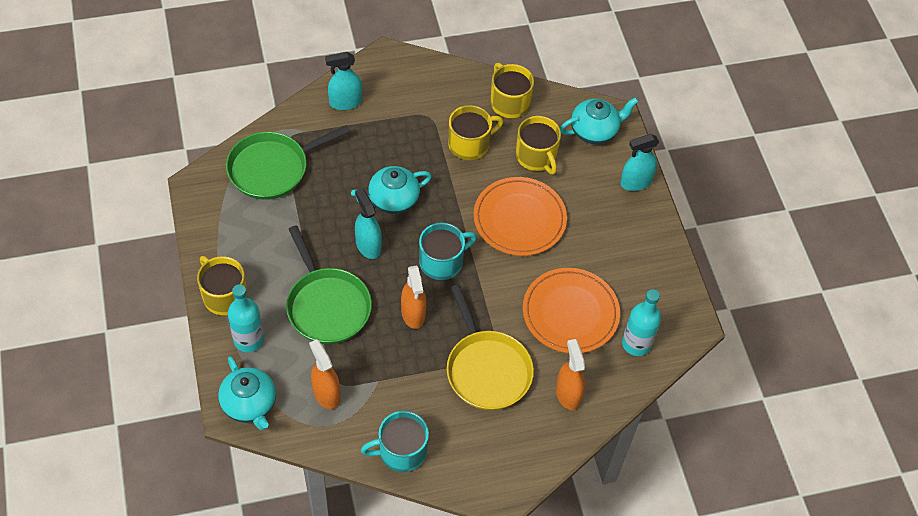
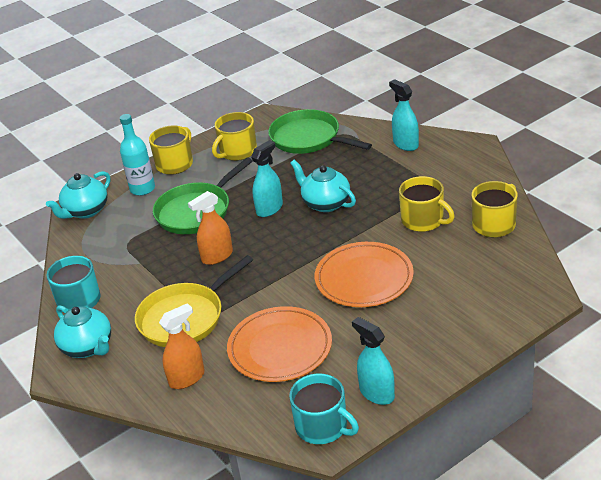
camera: 75 degrees right, 20 degrees down
orange spray bottle [309,339,340,409] -> none
turquoise mug [419,222,477,280] -> turquoise mug moved to [289,374,359,444]
yellow mug [516,116,561,175] -> yellow mug moved to [212,112,257,161]
turquoise teapot [560,97,639,144] -> turquoise teapot moved to [54,305,111,358]
turquoise spray bottle [620,134,659,191] -> turquoise spray bottle moved to [352,317,395,405]
turquoise bottle [622,289,661,356] -> none

